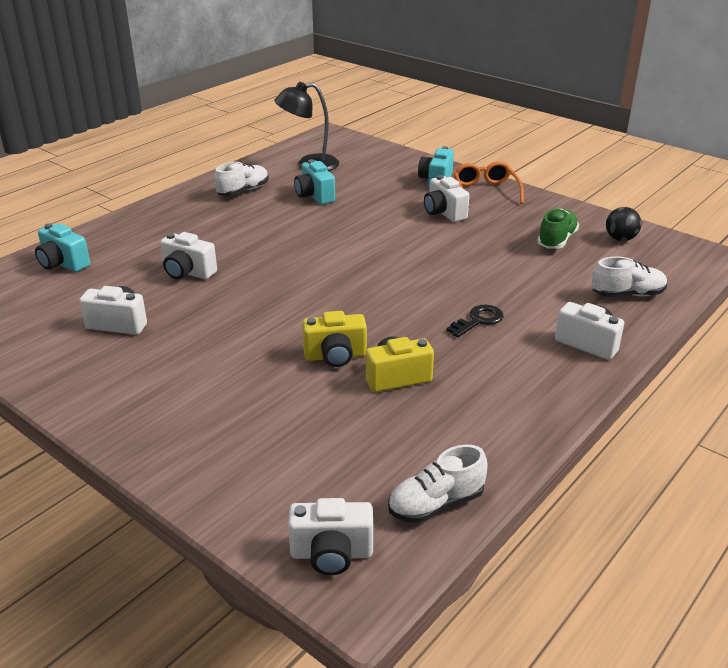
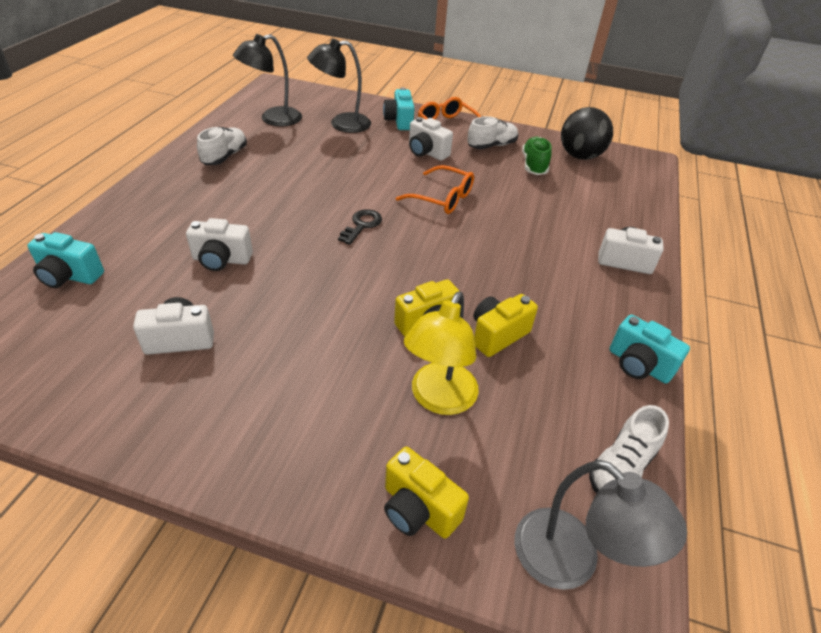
camera: 25 degrees left, 10 degrees up
white camera [288,498,373,575] -> grey lamp [515,460,687,590]
turquoise camera [294,159,335,205] -> turquoise camera moved to [609,315,690,384]
black key [446,305,504,337] -> black key moved to [338,209,382,245]
white shoe [591,256,667,297] -> white shoe moved to [467,116,518,149]
black ball [606,207,642,241] -> black ball [561,107,613,160], size x1.69
none -> black lamp [307,39,371,133]
none -> yellow camera [384,447,469,539]
none -> orange glasses [396,165,474,214]
none -> yellow lamp [404,292,479,415]

